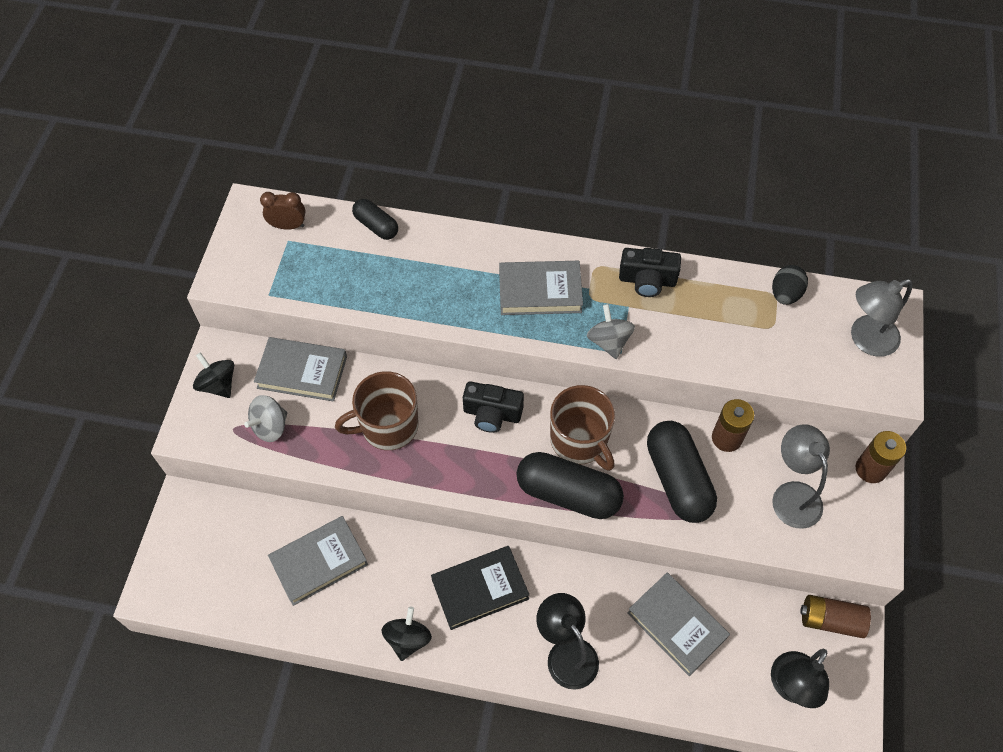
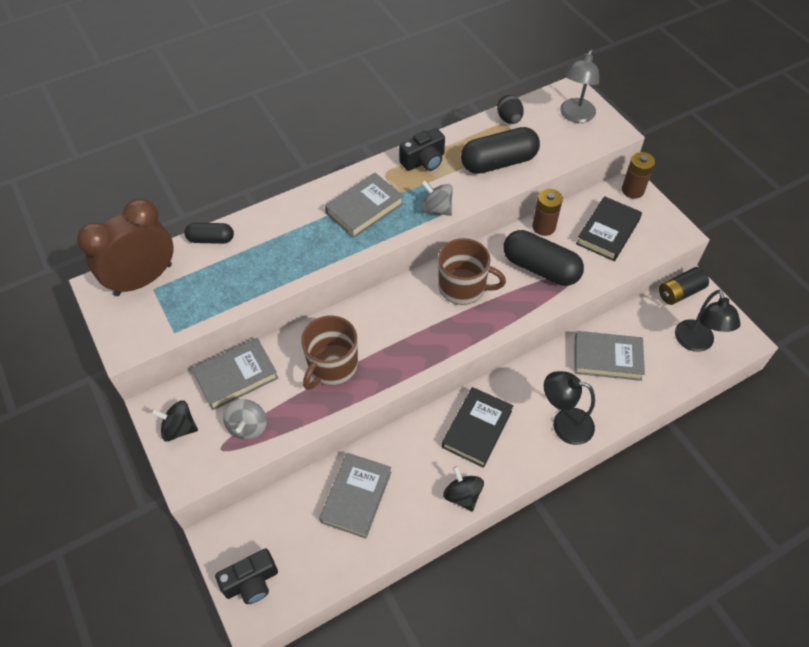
camera: 40 degrees left, 5 degrees down
brown clock [260,192,306,230] -> brown clock [77,199,173,296], size x2.16
black camera [463,381,524,433] -> black camera moved to [215,548,278,604]
black capsule [516,452,624,519] -> black capsule moved to [461,127,540,174]
grey lamp [772,424,830,529] -> black book [576,196,642,261]
brown battery [800,595,871,638] -> black battery [659,267,709,305]

